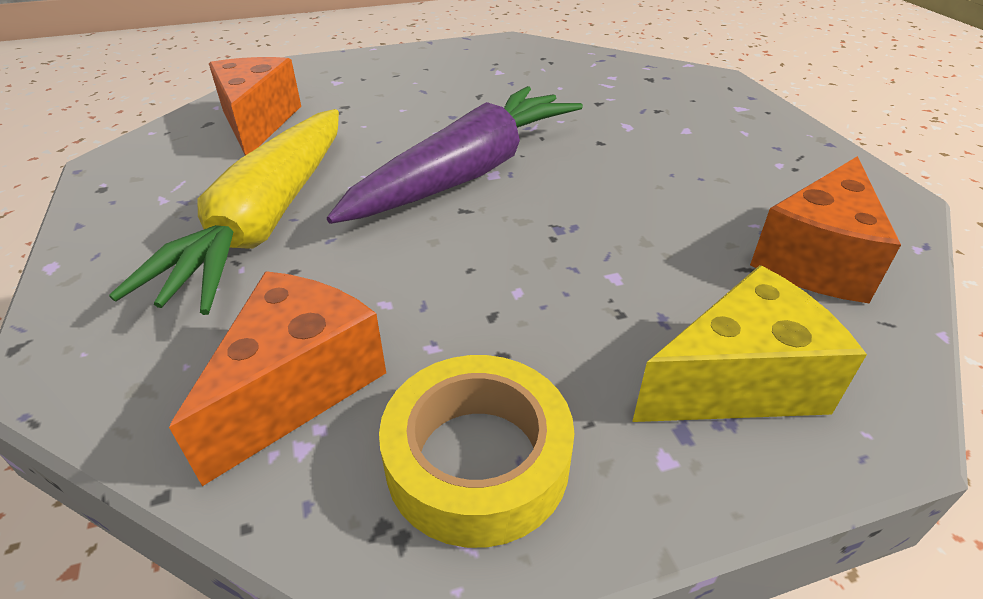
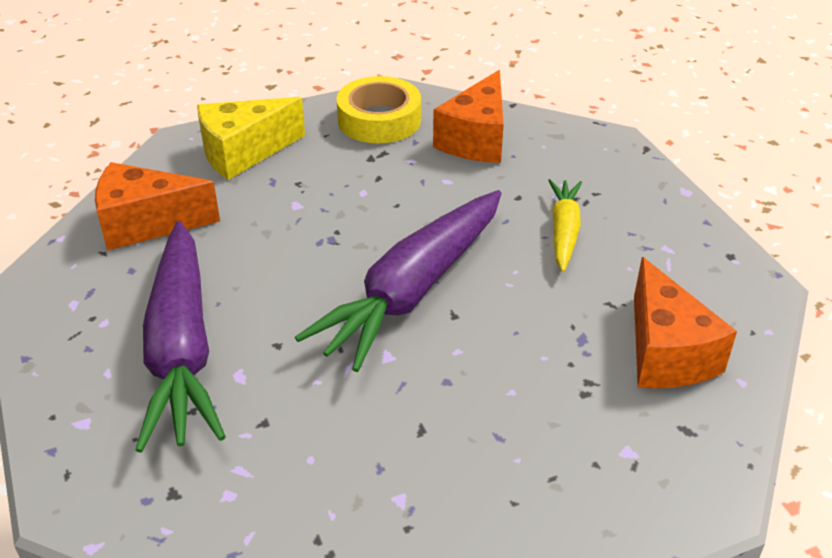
camera: 175 degrees right, 0 degrees up
yellow carrot [109,109,339,315] -> yellow carrot [548,179,582,272], size x0.52
orange cheese [750,156,901,303] -> orange cheese turned 120 degrees counterclockwise [95,162,220,251]
none -> purple carrot [136,221,226,453]

